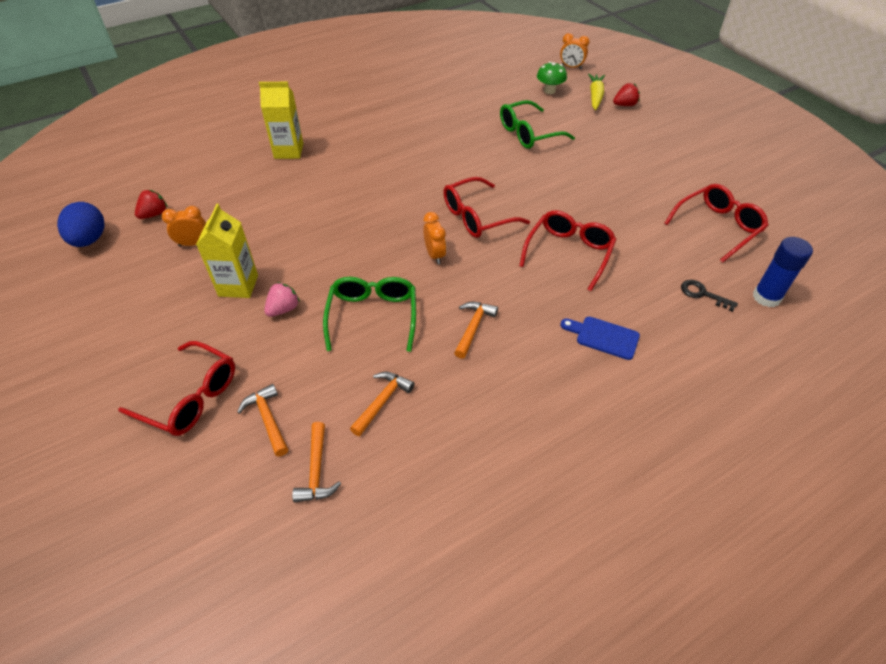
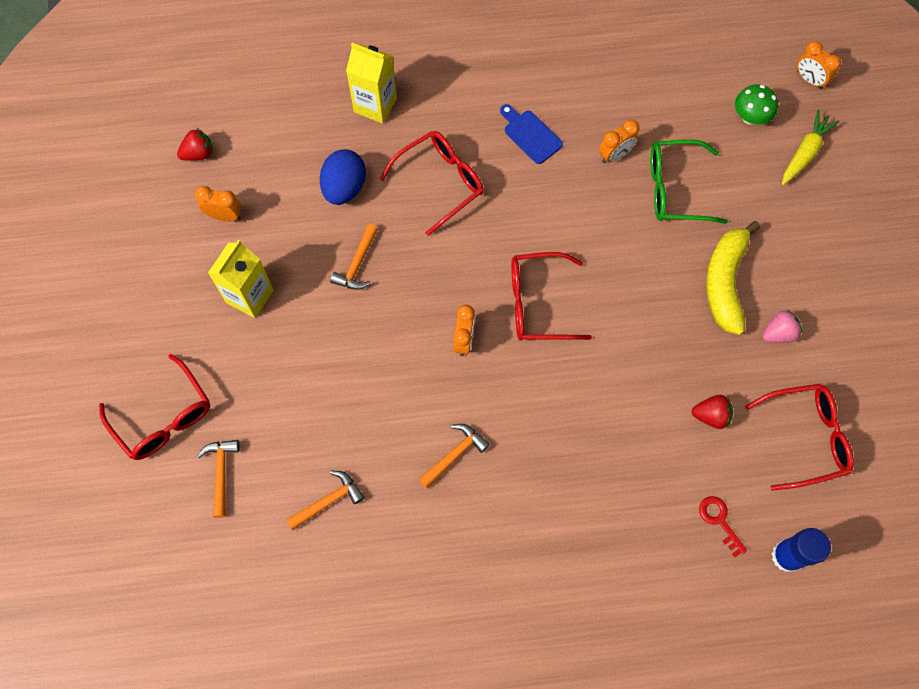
camera: 25 degrees right, 20 degrees up
blue egg [57,202,105,247] -> blue egg moved to [320,149,366,205]
pink strawberry [264,282,300,317] -> pink strawberry moved to [762,310,802,343]
orange hammer [292,422,341,503] -> orange hammer moved to [330,224,378,290]
green glasses [323,277,416,352] -> none
red glasses [519,210,616,291] -> red glasses moved to [380,131,484,236]
blue cutting board [560,317,640,360] -> blue cutting board moved to [500,104,563,164]
red strawberry [613,83,640,106] -> red strawberry moved to [691,395,733,429]
black key [681,280,738,312] -> red key [699,496,747,557]
none -> orange clock [599,119,639,163]
none -> yellow banana [706,221,760,335]

